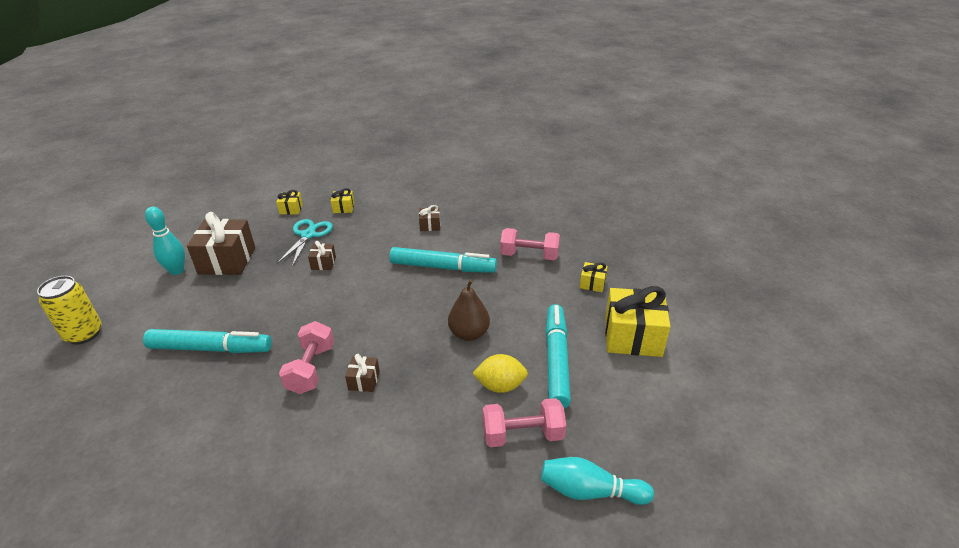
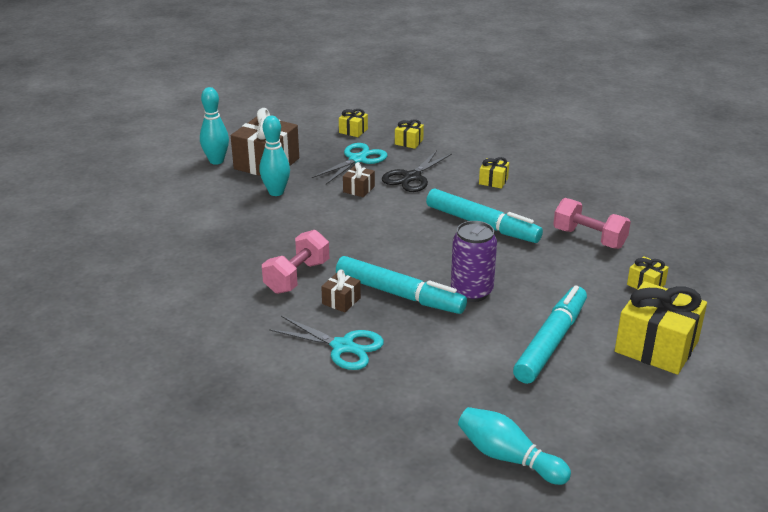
camera: 25 degrees right, 5 degrees down
yellow can [37,276,102,345] -> none
turquoise marker [143,329,272,353] -> turquoise marker moved to [336,256,467,314]
brown gift [419,205,440,231] -> yellow gift [479,157,509,189]
brown pear [448,279,490,341] -> purple can [451,221,497,302]
yellow lemon [472,354,528,393] -> none
pink dumbbell [483,398,566,447] -> none
none -> turquoise bowling pin [259,116,290,196]
none -> turquoise scissors [269,316,384,370]
none -> black scissors [382,150,452,192]

